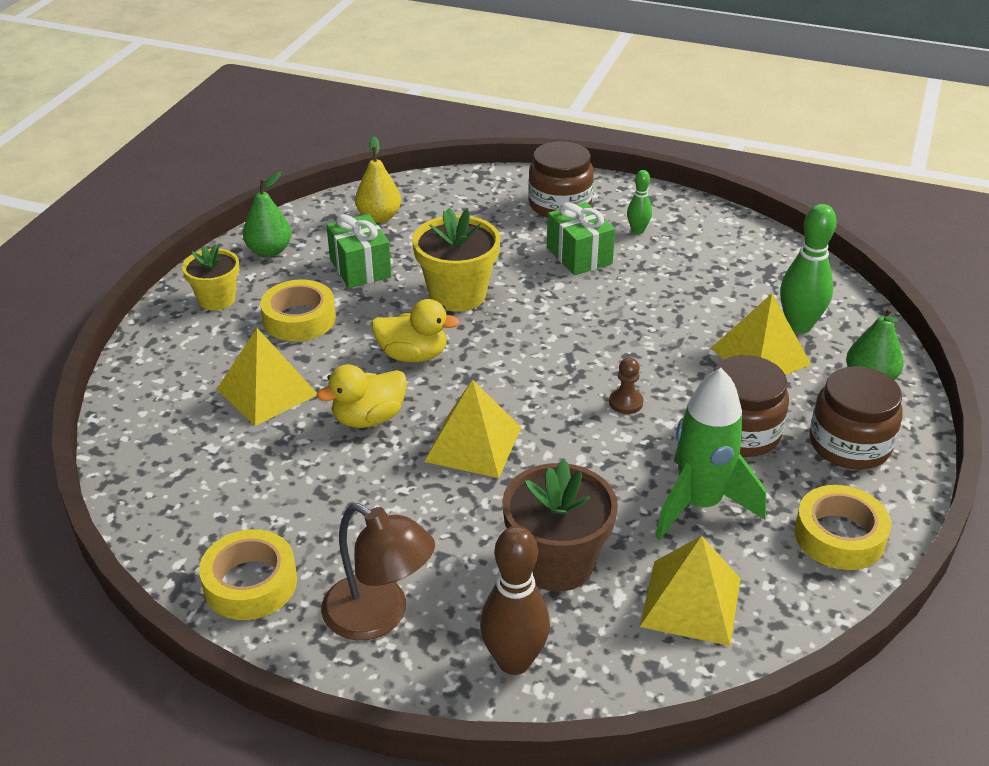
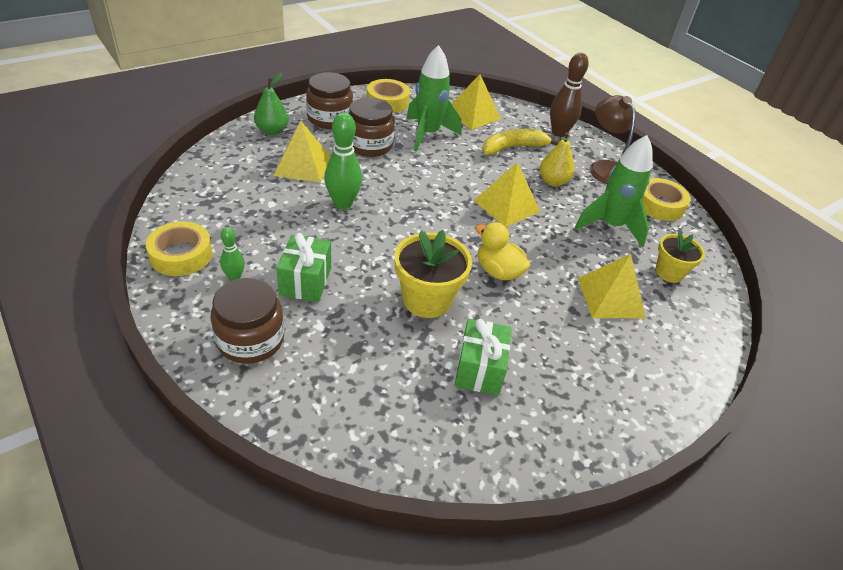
camera: 150 degrees left, 5 degrees up
yellow flower pot [182,244,239,310] -> yellow flower pot moved to [655,232,705,283]
green pear [243,172,291,257] -> none
yellow tape [260,280,336,341] -> yellow tape moved to [146,222,212,276]
yellow duck [317,364,407,428] -> none
yellow pear [355,136,401,223] -> yellow pear moved to [540,132,575,186]
brown flower pot [502,459,618,592] -> yellow banana [482,129,560,155]
brown pawn [609,357,643,414] -> none
green bowling pin [780,204,837,333] -> green bowling pin moved to [324,113,362,209]
none -> green rocket [575,135,653,247]

